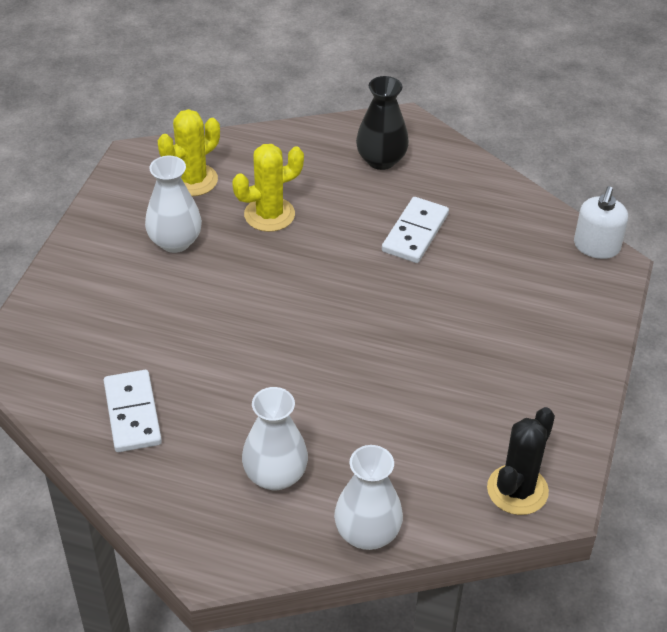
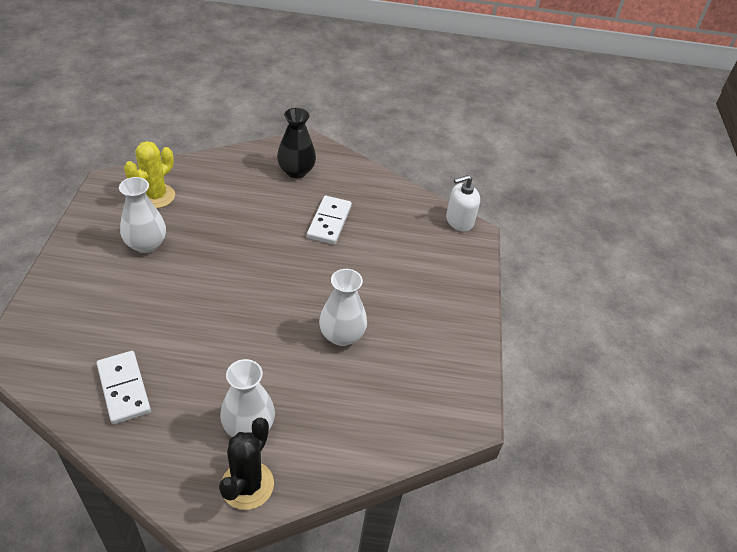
camera: 15 degrees left, 0 degrees up
yellow cactus [232,144,304,232] -> none
white vase [334,445,403,550] -> white vase moved to [319,269,367,346]
black cactus [487,407,555,515] -> black cactus moved to [219,417,274,510]
white soap dispenser [574,186,628,259] -> white soap dispenser turned 60 degrees clockwise [446,175,480,232]

